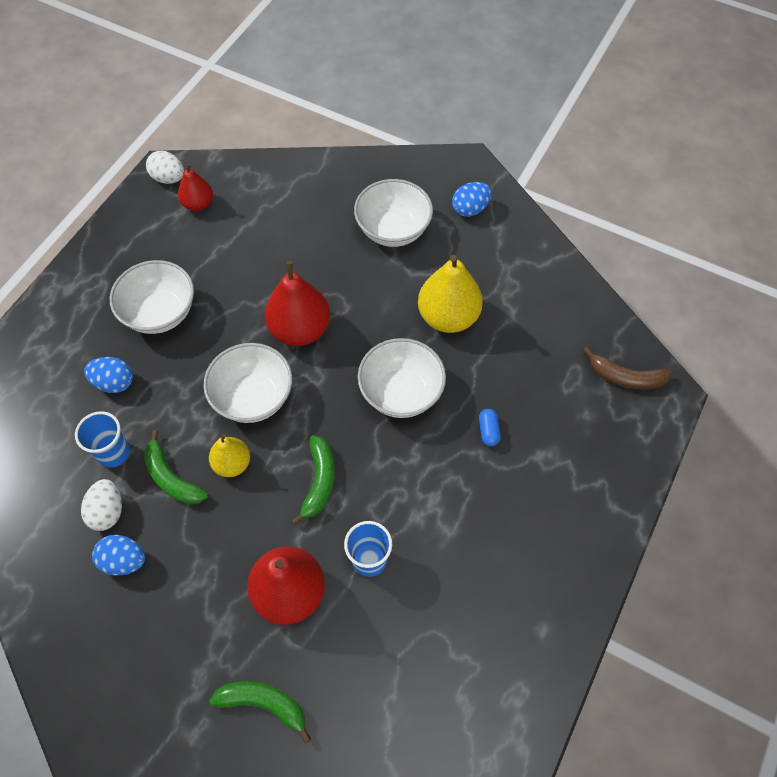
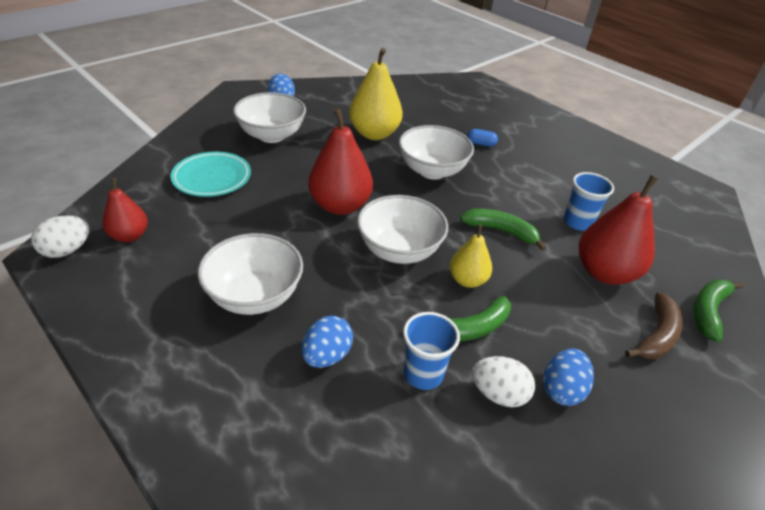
camera: 75 degrees left, 20 degrees down
brown banana [583,347,672,390] -> brown banana moved to [625,292,683,359]
none -> turquoise plate [170,152,251,197]

